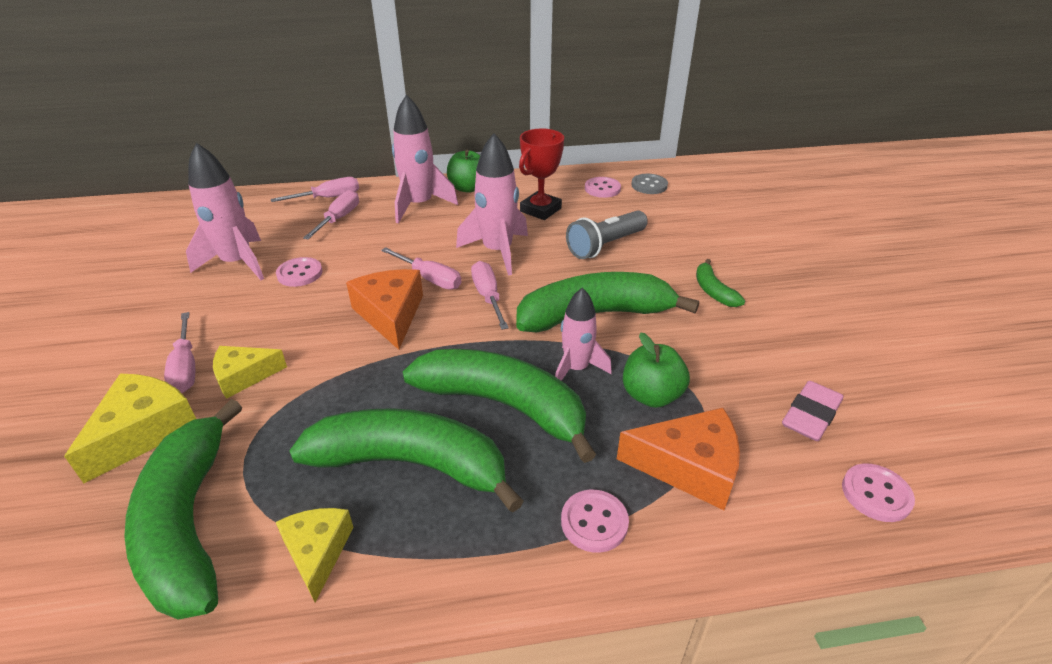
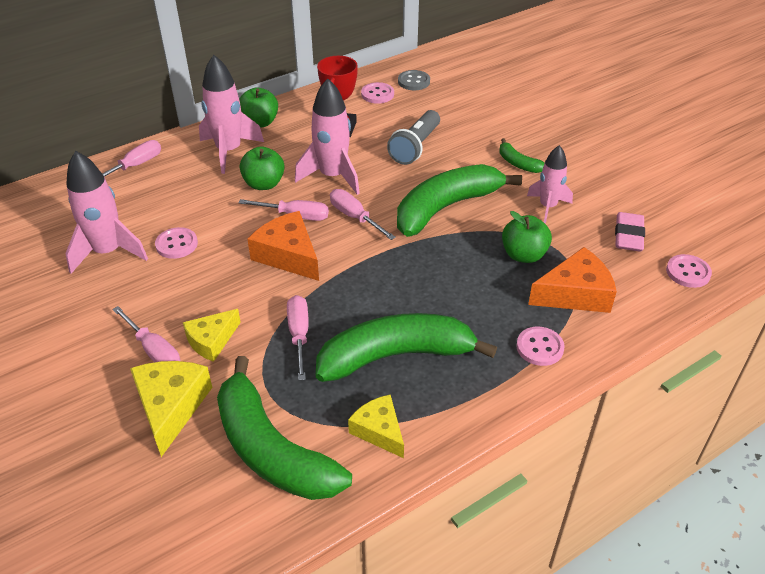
camera: 25 degrees left, 5 degrees up
pink screwdriver [303,190,359,240] -> pink screwdriver moved to [287,295,309,381]
green banana [403,349,596,463] -> none
pink rocket [555,288,612,381] -> pink rocket moved to [527,145,573,223]
none -> green apple [240,146,285,190]

